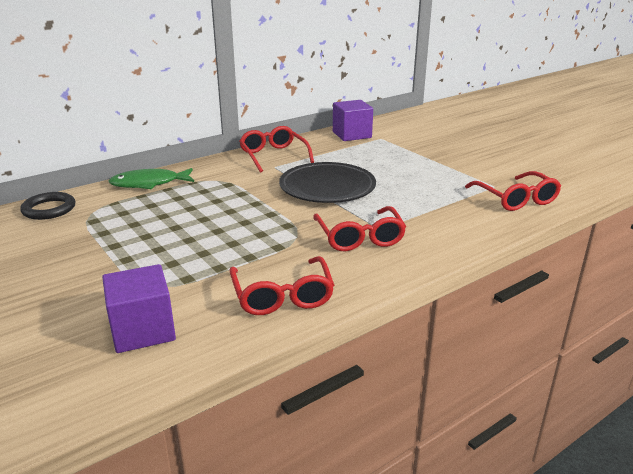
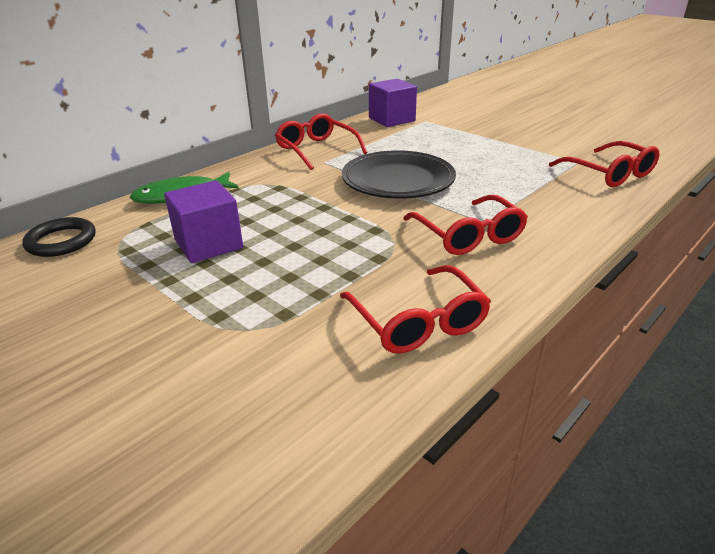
camera: 10 degrees left, 5 degrees up
purple cube [102,264,176,353] -> purple cube moved to [164,180,243,263]

